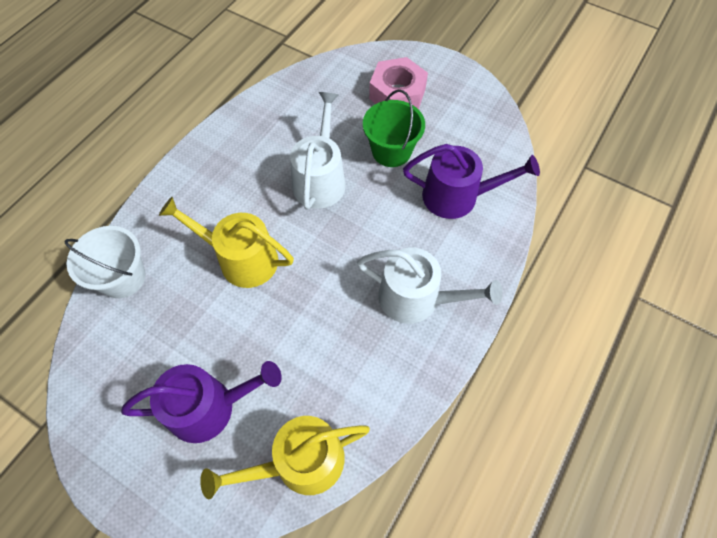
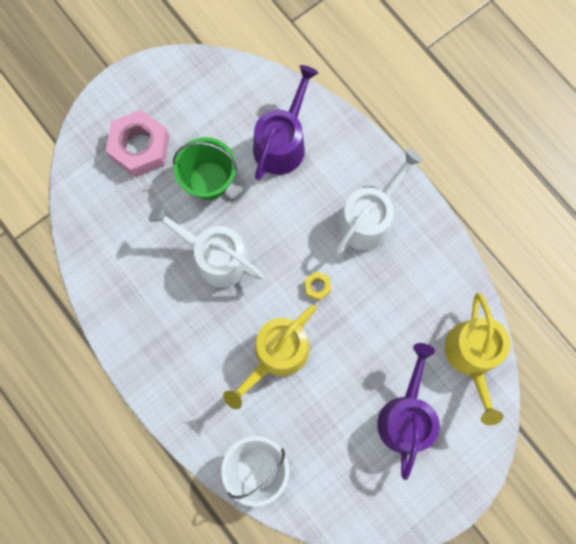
camera: 70 degrees left, 15 degrees up
none -> yellow nut [304,271,331,301]

